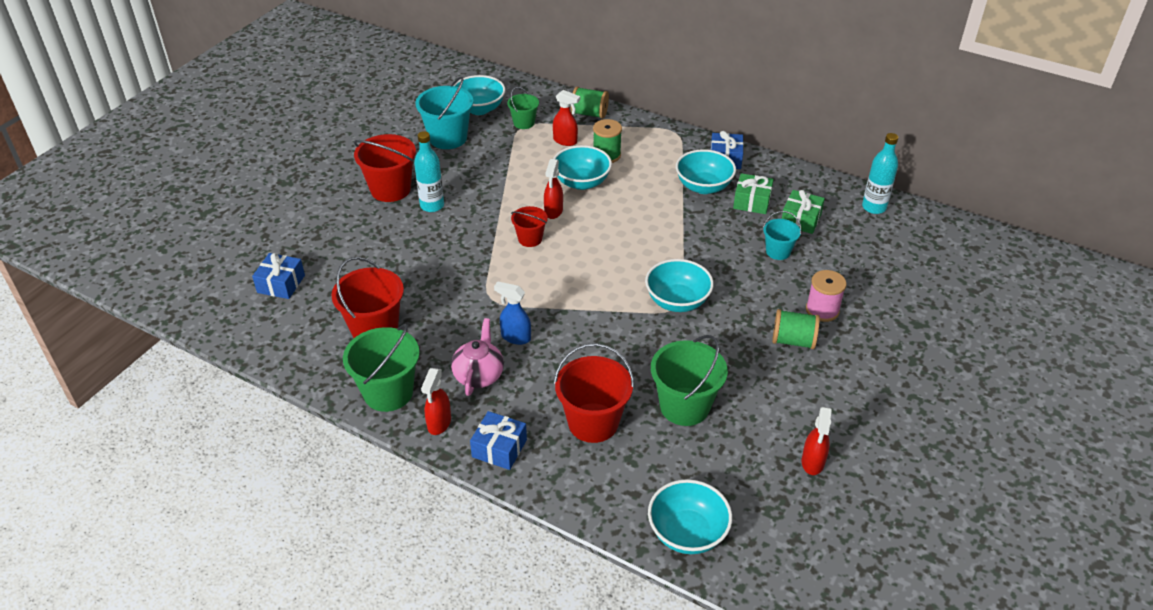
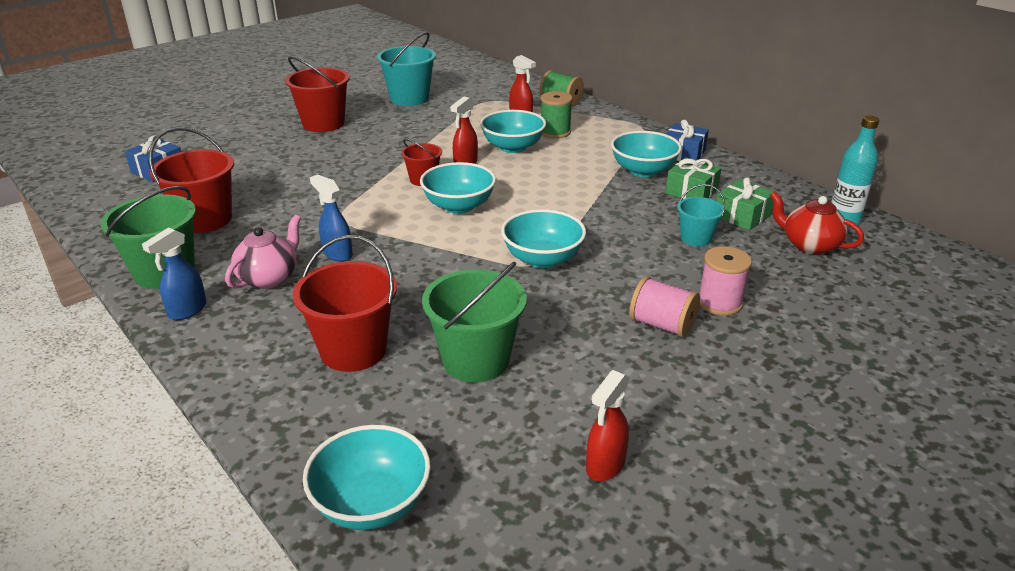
camera: 20 degrees right, 10 degrees down
turquoise bottle [414,131,444,212] -> none
red spray bottle [421,368,451,435] -> blue spray bottle [142,227,207,320]
turquoise bowl [454,75,505,115] -> turquoise bowl moved to [420,162,496,214]
blue gift [470,411,527,470] -> none
green bucket [507,87,539,129] -> none
green spool [772,309,820,349] -> pink spool [629,276,700,338]
none -> red teapot [770,191,864,255]

